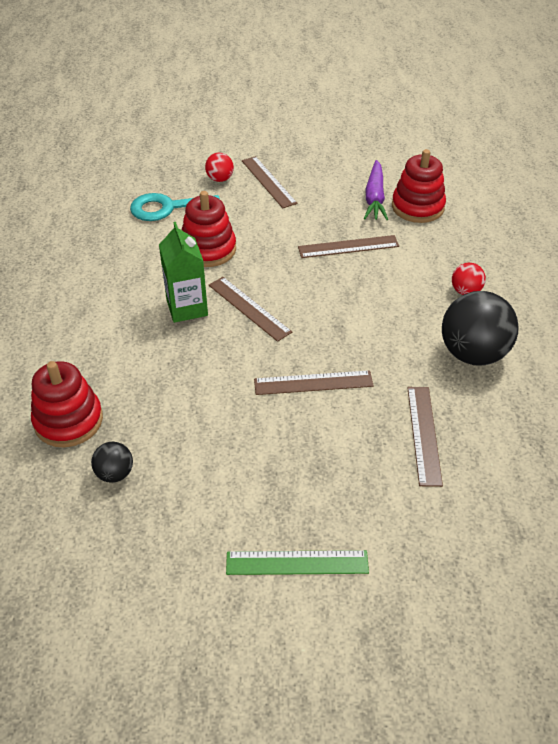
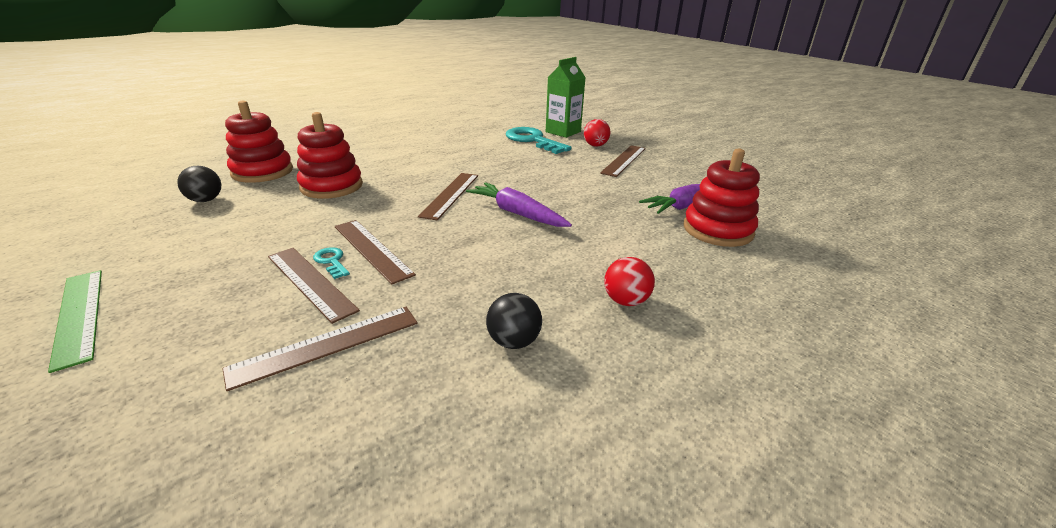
camera: 55 degrees right, 15 degrees down
green carton [159,222,208,323] -> green carton moved to [546,57,586,138]
red stacking toy [182,191,236,267] -> red stacking toy moved to [297,112,363,199]
brown ruler [298,235,399,258] -> brown ruler moved to [268,248,360,324]
black ball [442,291,518,366] -> black ball [486,293,542,349], size x0.49
none -> turquoise key [313,247,350,279]
none -> purple carrot [466,182,572,227]

